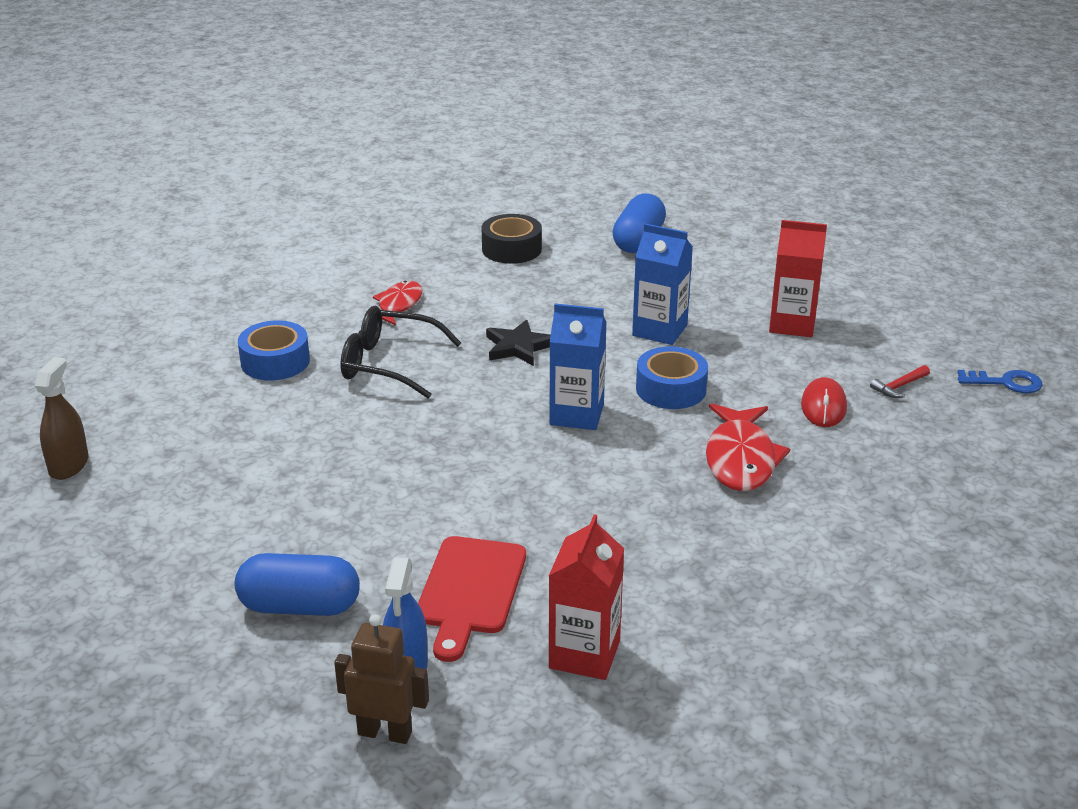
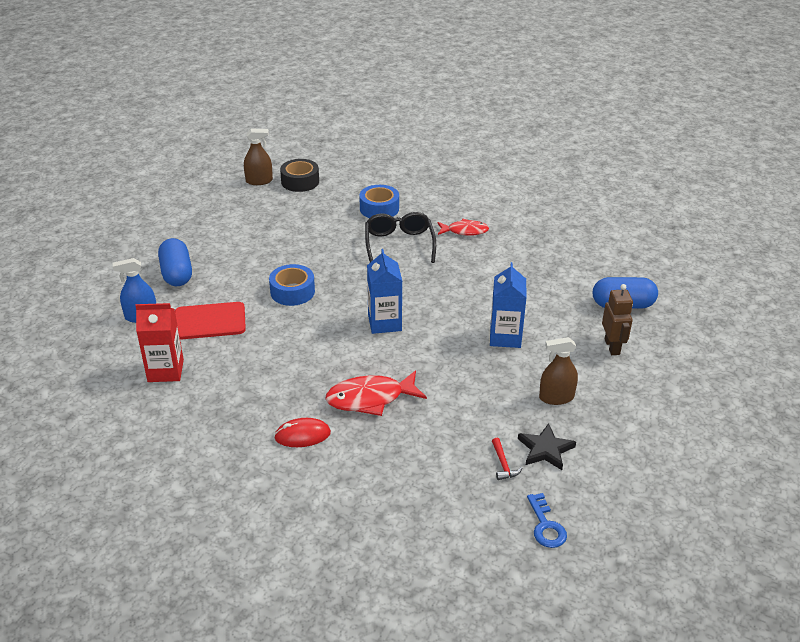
camera: 70 degrees right, 5 degrees up
brown robot [334,614,429,744] -> brown robot moved to [602,284,633,355]
black tape [481,214,542,264] -> black tape moved to [280,159,319,192]
black star [486,320,551,366] -> black star moved to [518,423,576,470]
blue tape [636,346,708,409] -> blue tape moved to [269,264,315,306]
red carton [769,220,827,337] -> brown spray bottle [539,337,578,405]
red mouse [801,377,847,427] -> red mouse moved to [274,418,331,447]
red hammer [870,365,930,398] -> red hammer turned 135 degrees counterclockwise [492,438,522,480]

